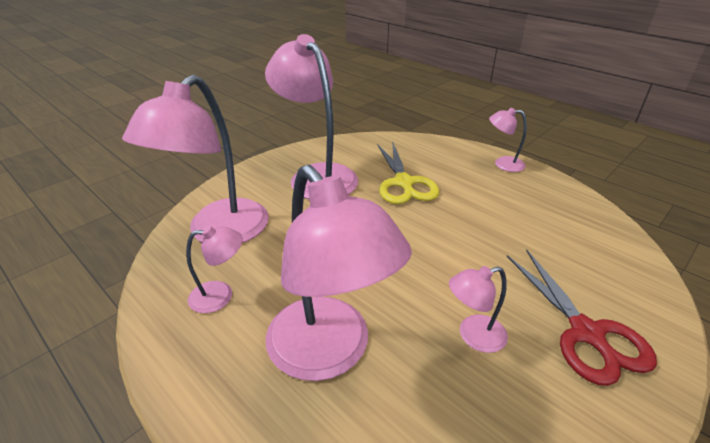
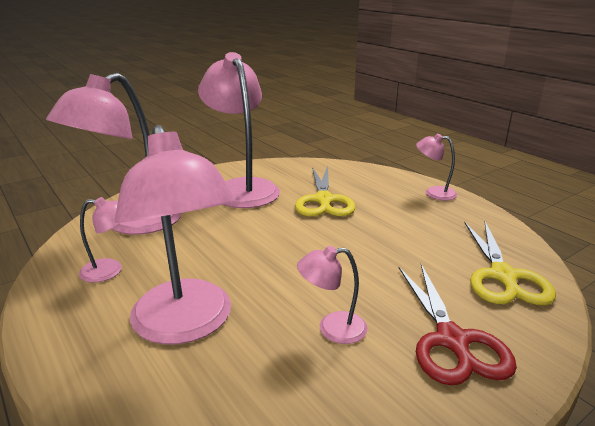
camera: 10 degrees right, 10 degrees down
none -> yellow scissors [464,222,556,305]

